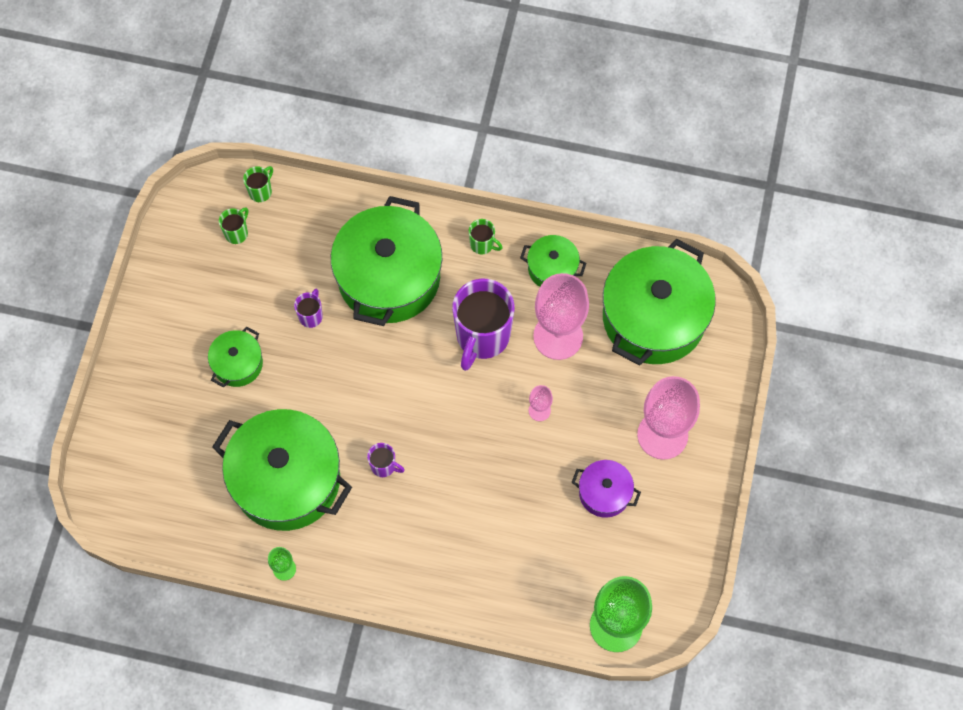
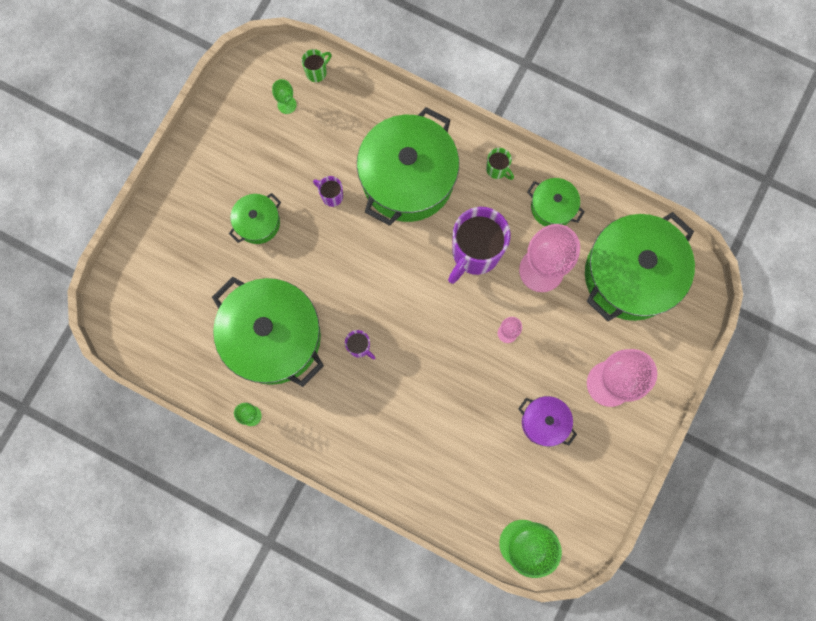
camera: 15 degrees right, 10 degrees up
green mug [219,207,248,244] -> green goblet [272,79,297,114]
purple mug [294,289,323,328] -> purple mug turned 90 degrees counterclockwise [313,176,343,207]

